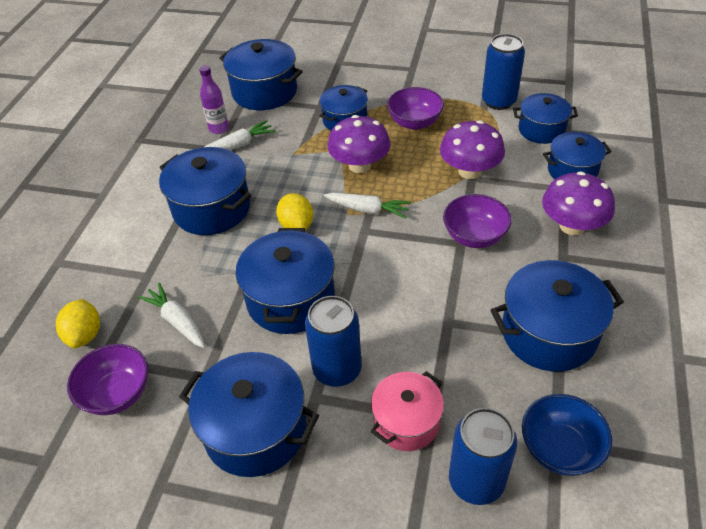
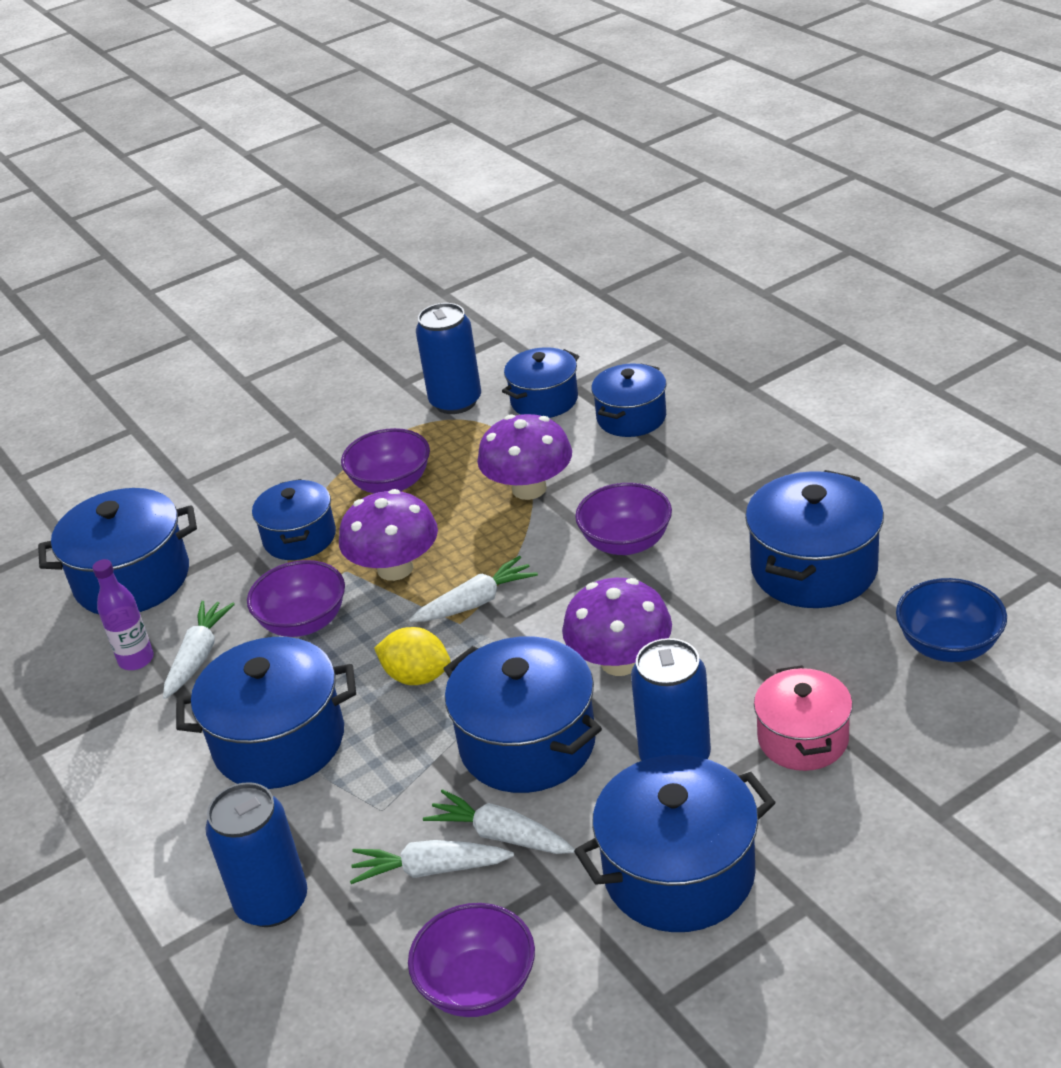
camera: 45 degrees left, 10 degrees down
yellow lemon [56,299,100,348] -> none
blue can [449,408,517,505] -> blue can moved to [205,782,307,927]
purple mushroom [542,171,615,235] -> purple mushroom moved to [562,578,672,676]
none -> purple bowl [247,560,345,637]
none -> white carrot [423,789,575,854]

